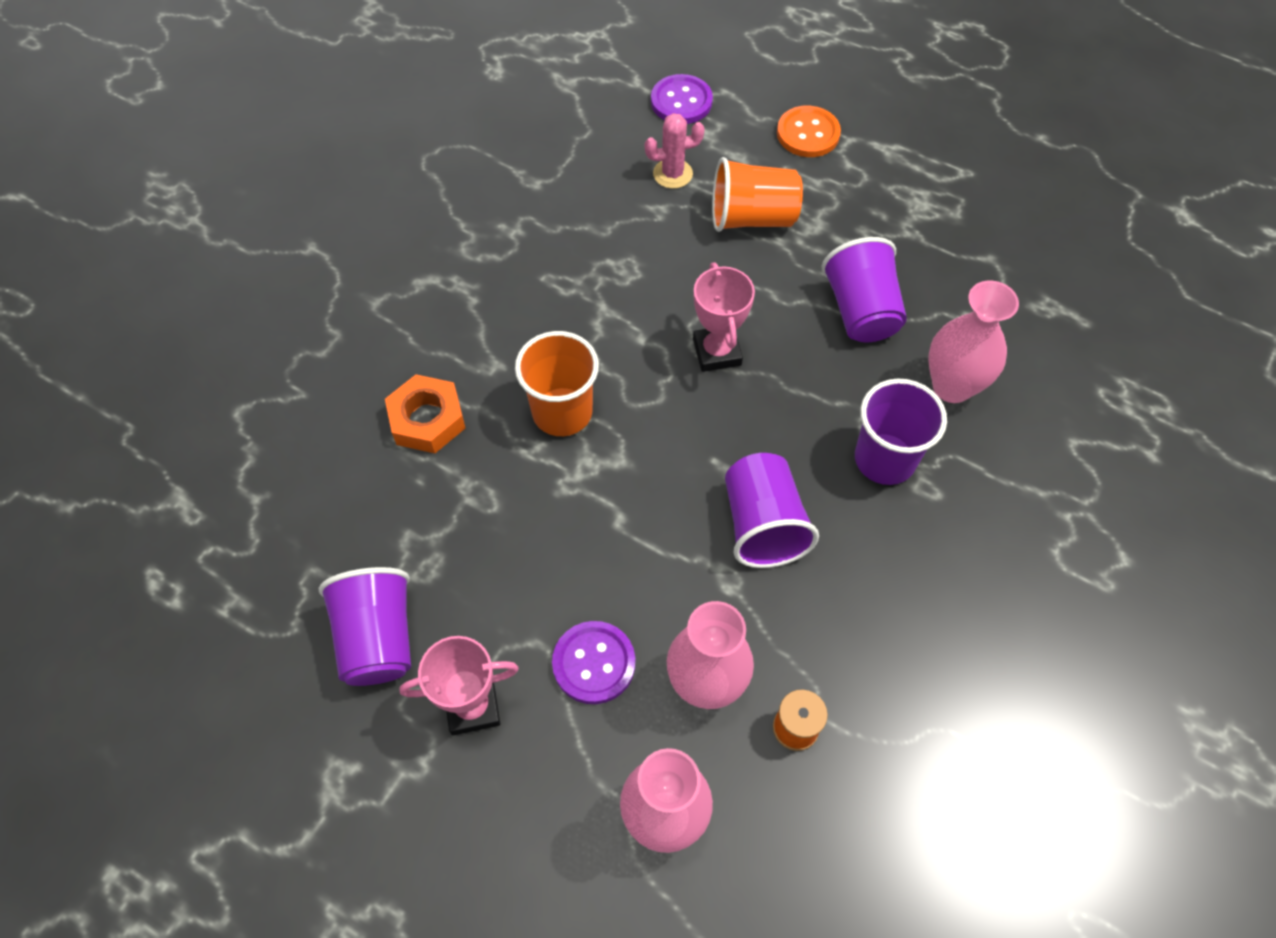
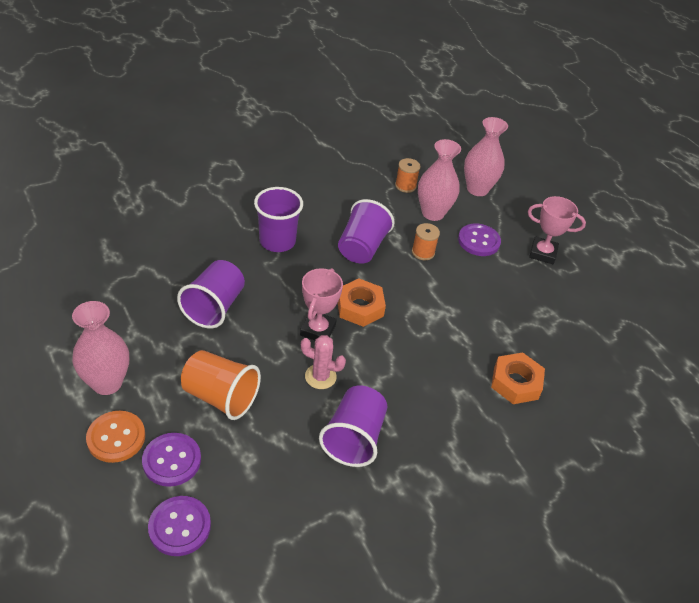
camera: 155 degrees left, 15 degrees down
purple cup [319,567,411,686] -> purple cup moved to [319,386,387,467]
orange cup [515,331,599,436] -> none
pink cactus [645,113,705,189] -> pink cactus moved to [301,335,346,389]
pink vase [928,280,1019,403] -> pink vase moved to [72,301,129,395]
none -> purple button [142,433,201,487]
none -> orange nut [338,278,386,327]
none -> orange spool [412,223,440,260]

